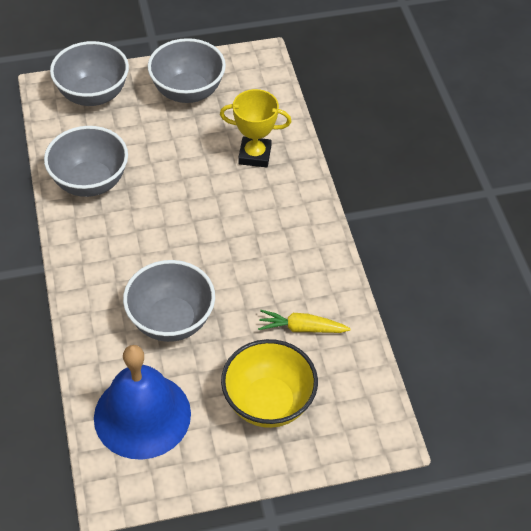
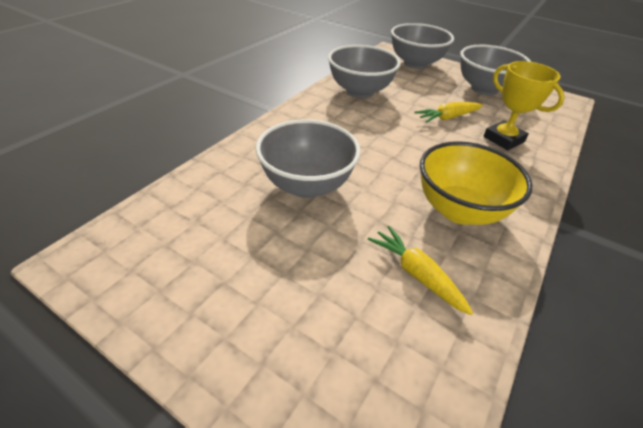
camera: 45 degrees right, 10 degrees down
blue bell [94,345,191,460] -> none
yellow bowl [221,339,318,428] -> yellow bowl moved to [420,141,533,225]
none -> yellow carrot [415,102,483,123]

